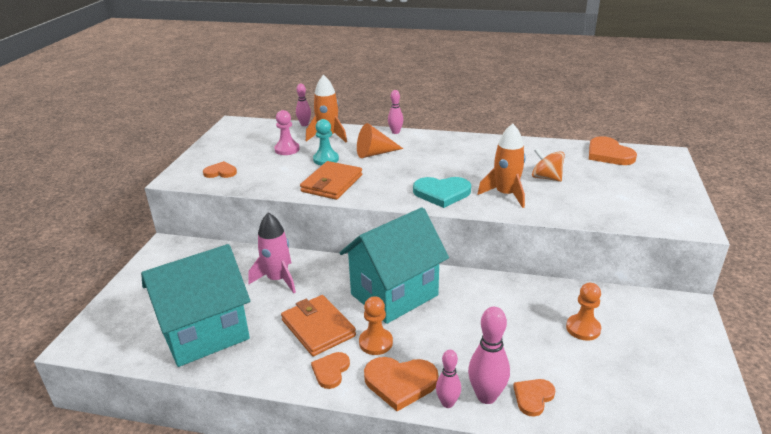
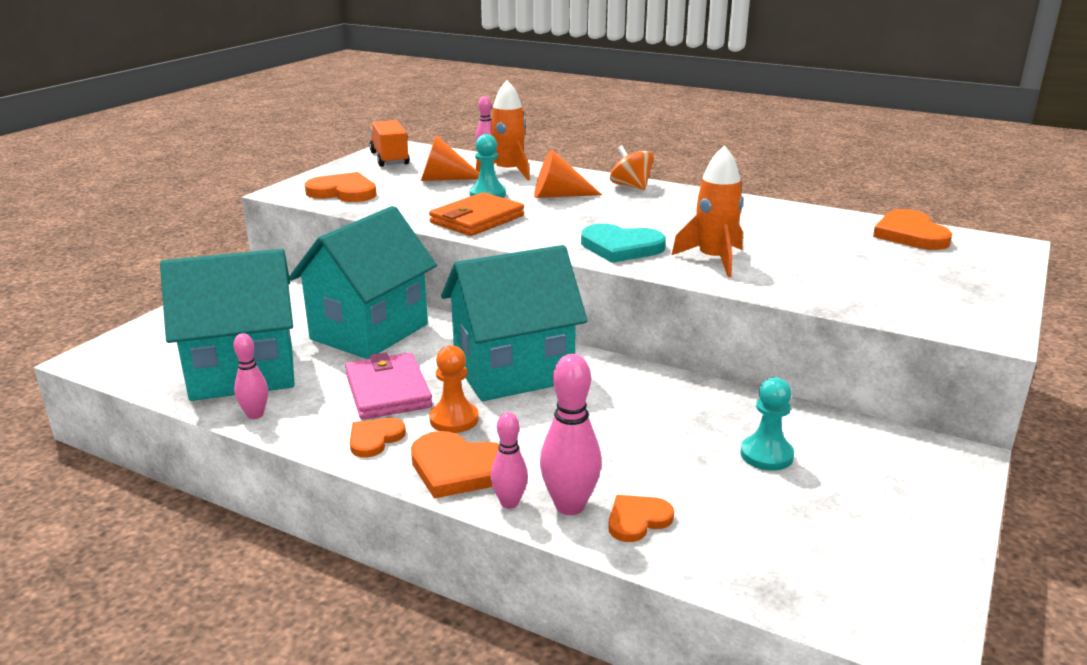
camera: 15 degrees right, 5 degrees down
orange heart [203,161,237,178] -> orange heart [305,172,377,202], size x1.62
pink rocket [248,212,296,293] -> turquoise house [289,206,437,359]
pink pawn [274,110,300,155] -> orange cone [421,135,479,181]
orange wallet [281,295,356,357] -> pink wallet [345,352,433,420]
pink bowling pin [388,90,403,134] -> pink bowling pin moved to [233,333,268,419]
orange spinning top [532,148,565,182] -> orange spinning top moved to [610,145,654,190]
orange pawn [566,283,601,340] -> turquoise pawn [740,377,794,471]
none -> orange truck [369,120,409,167]

